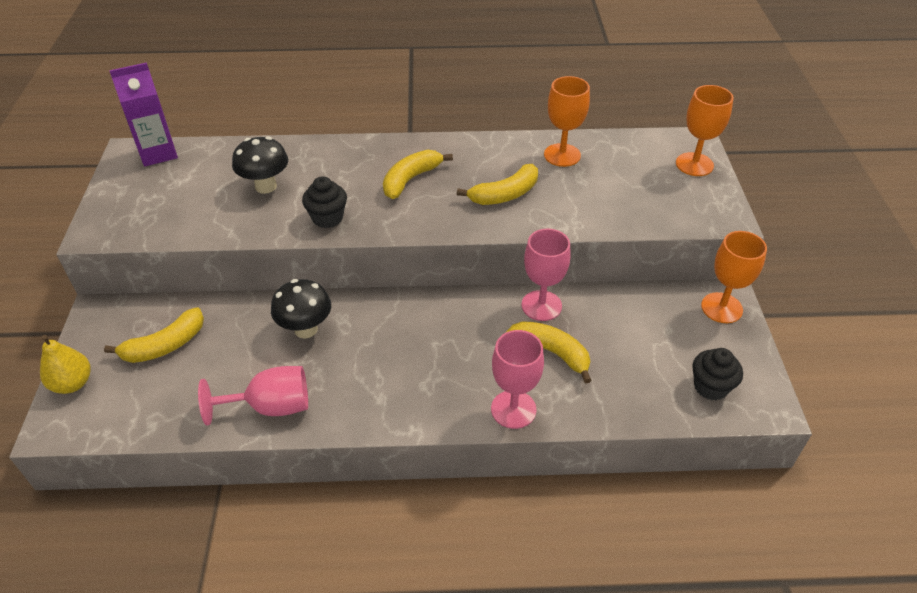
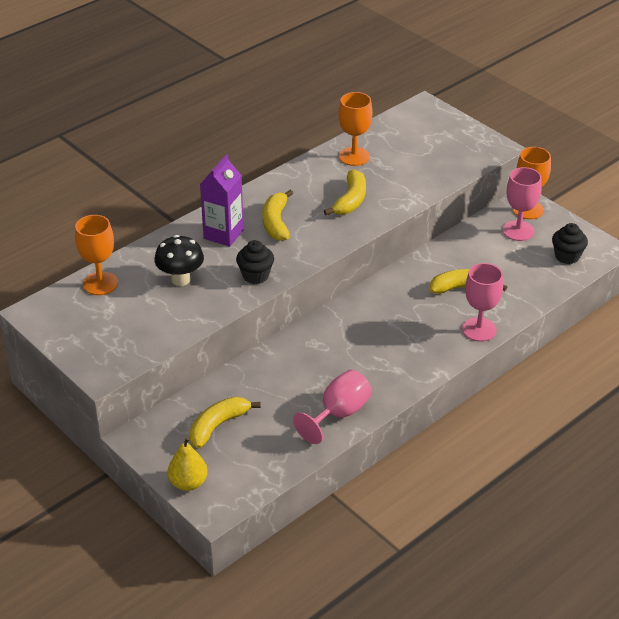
camera: 40 degrees left, 5 degrees down
yellow banana [104,307,204,363] -> yellow banana turned 150 degrees counterclockwise [189,397,261,449]
purple carton [109,62,178,166] -> purple carton moved to [200,154,244,247]
black mushroom [271,279,331,339] -> none
pink goblet [522,229,571,321] -> pink goblet moved to [503,167,542,241]
orange goblet [676,85,734,176] -> orange goblet moved to [75,215,118,295]

